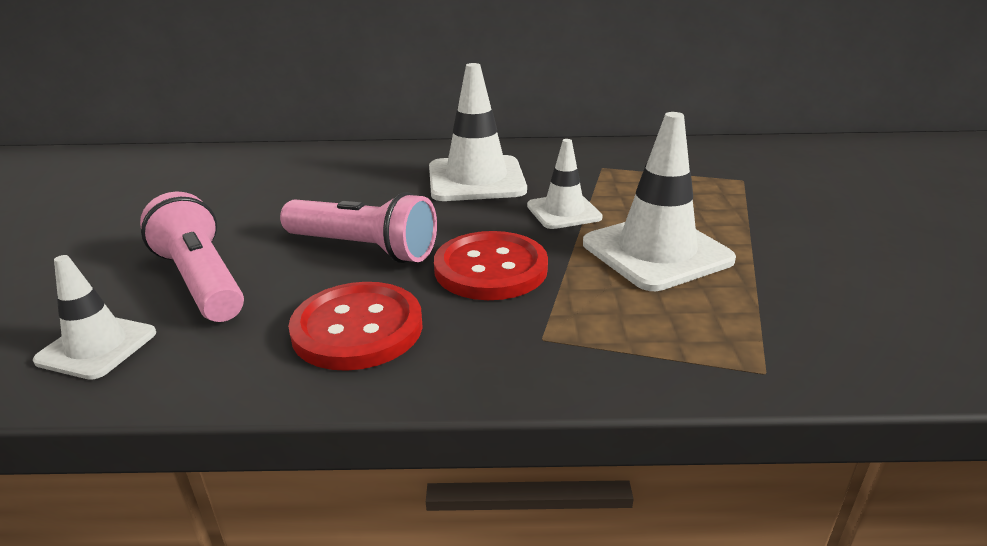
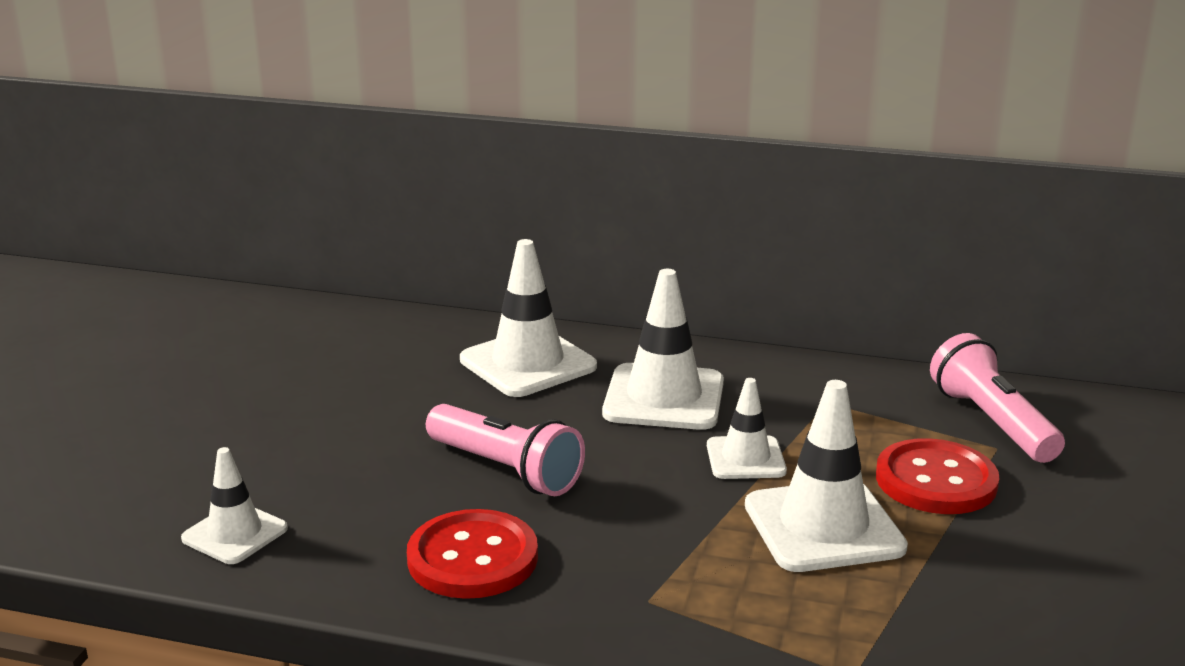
camera: 15 degrees right, 5 degrees down
pink flashlight [140,192,244,322] -> pink flashlight moved to [930,333,1065,463]
red button [434,231,548,300] -> red button moved to [876,438,999,514]
none -> white traffic cone [460,239,597,397]

